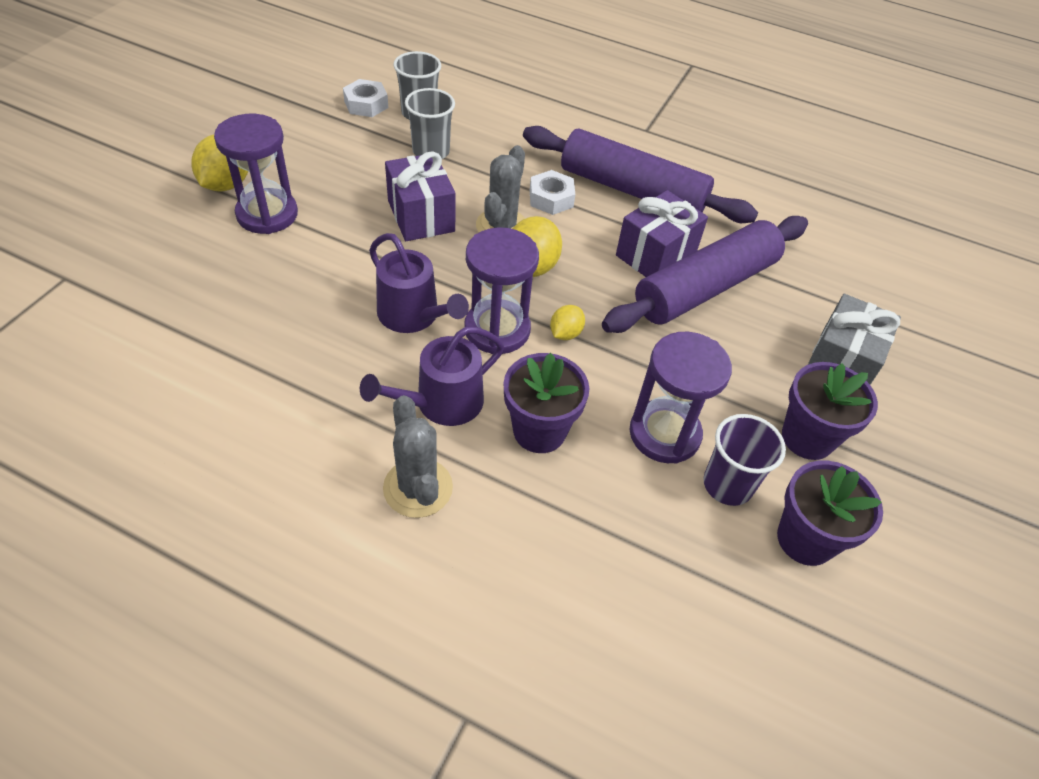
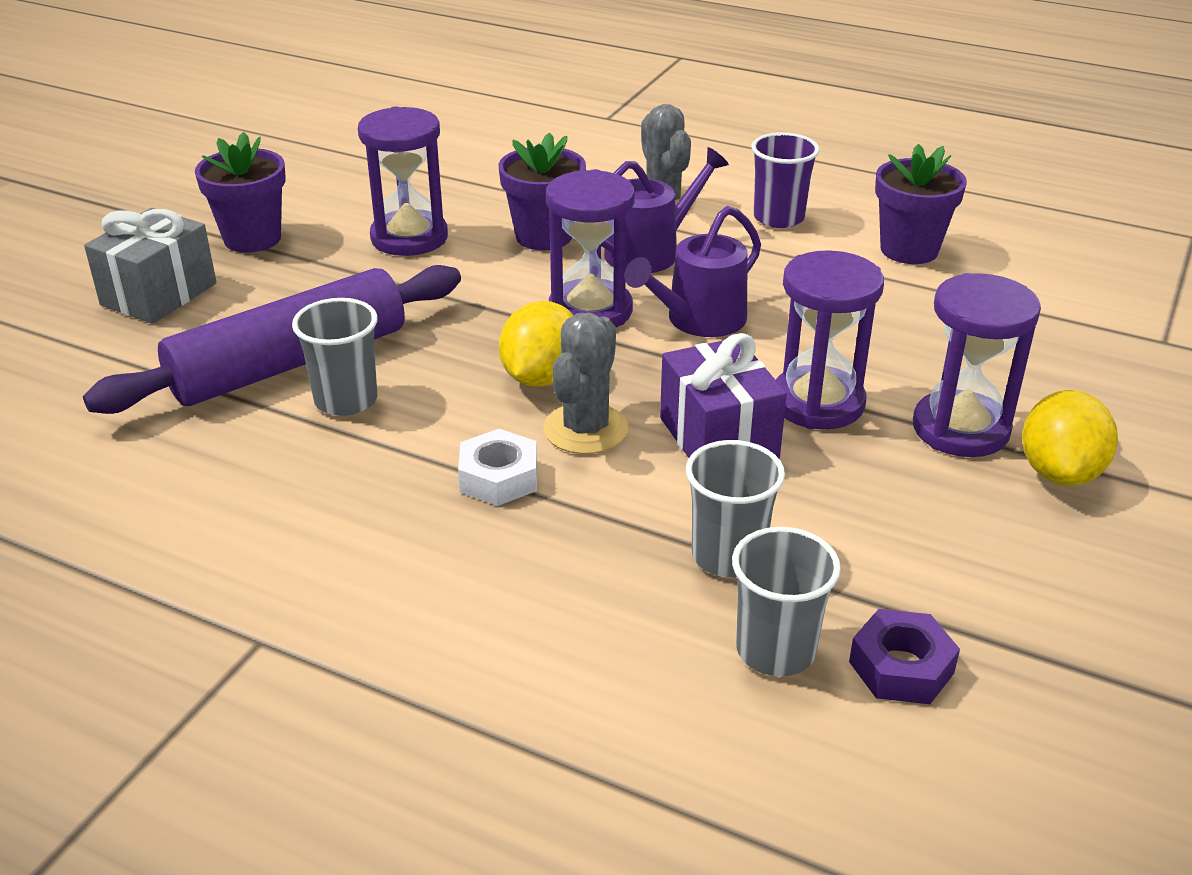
camera: 175 degrees left, 15 degrees down
white nut [343,79,388,117] -> purple nut [849,609,960,704]
purple watering can [369,233,469,333] -> purple watering can turned 90 degrees counterclockwise [624,206,761,337]
purple rolling pin [523,126,758,223] -> none
yellow lemon [550,305,585,340] -> none
purple gift [616,190,708,277] -> grey cup [292,298,378,416]
purple cup [703,414,786,506] -> purple cup moved to [751,132,820,228]
purple flower pot [777,461,883,566] -> purple flower pot moved to [875,144,967,264]
none -> purple hourglass [776,250,884,429]

